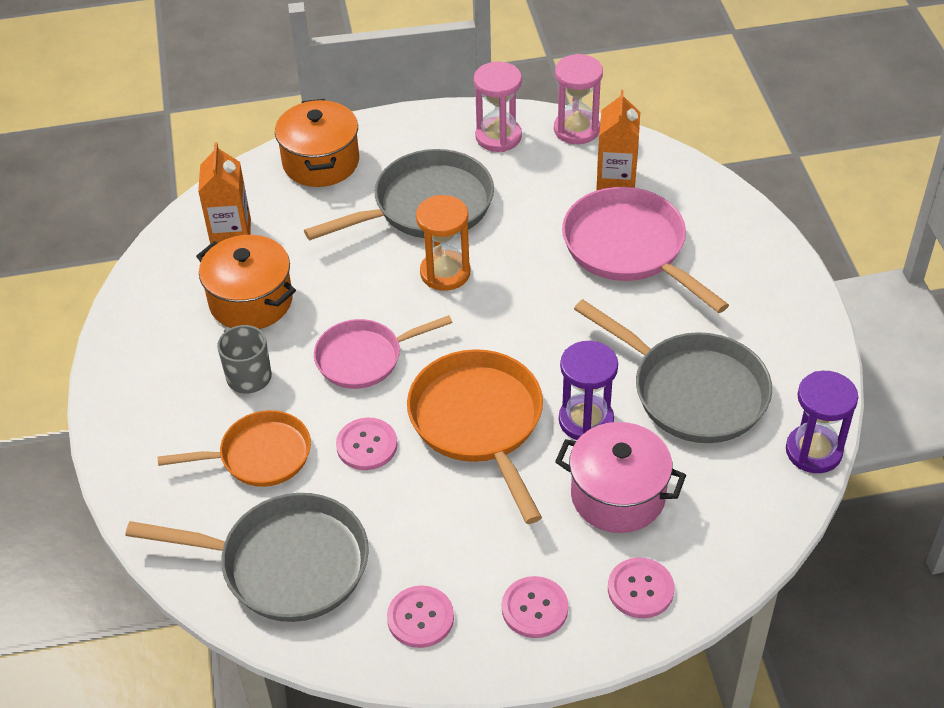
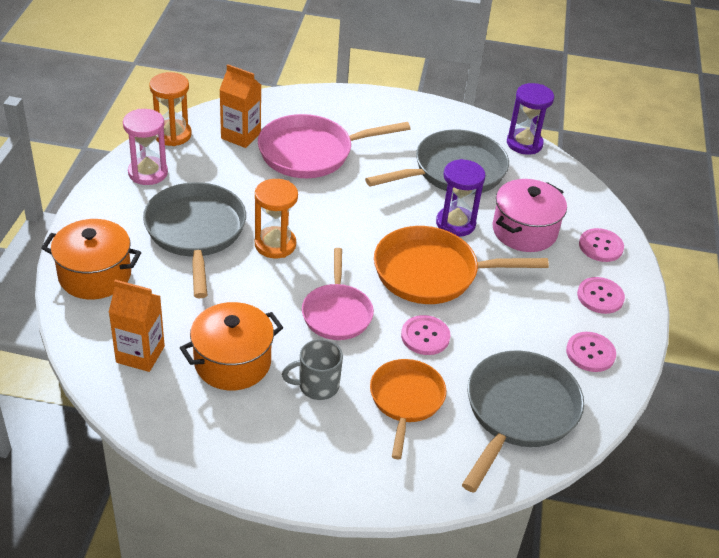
camera: 75 degrees left, 5 degrees down
pink hourglass [554,54,603,144] -> orange hourglass [149,72,192,146]

